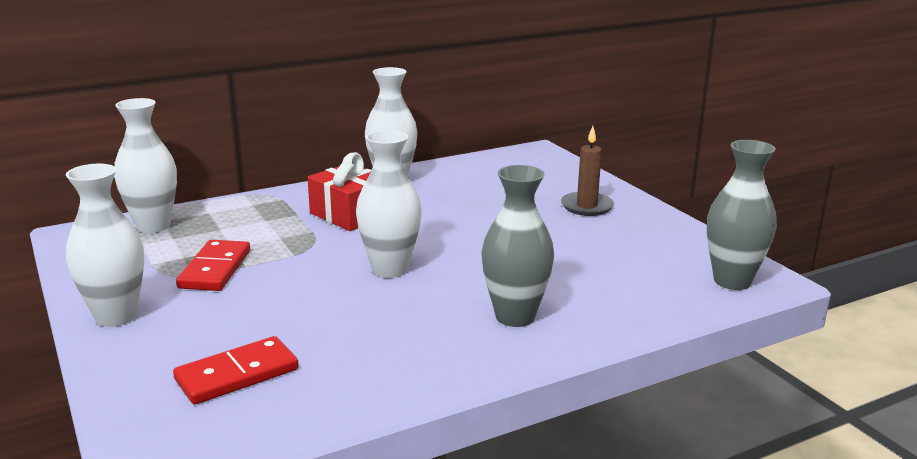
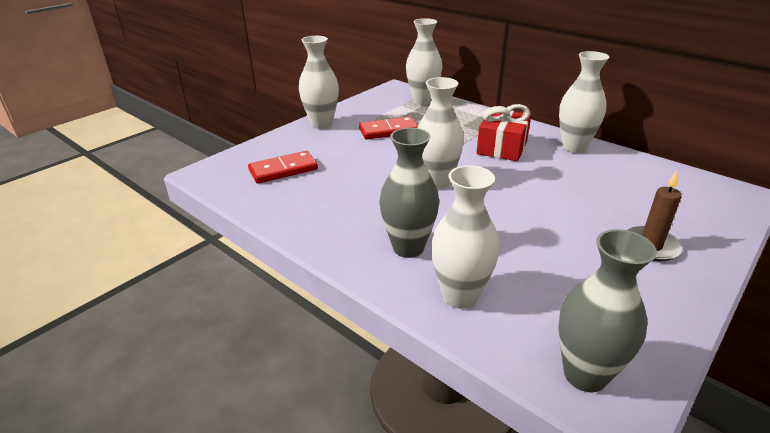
camera: 70 degrees right, 10 degrees up
red domino [173,336,299,405] -> red domino turned 60 degrees counterclockwise [248,151,318,184]
none -> white vase [431,166,500,309]

